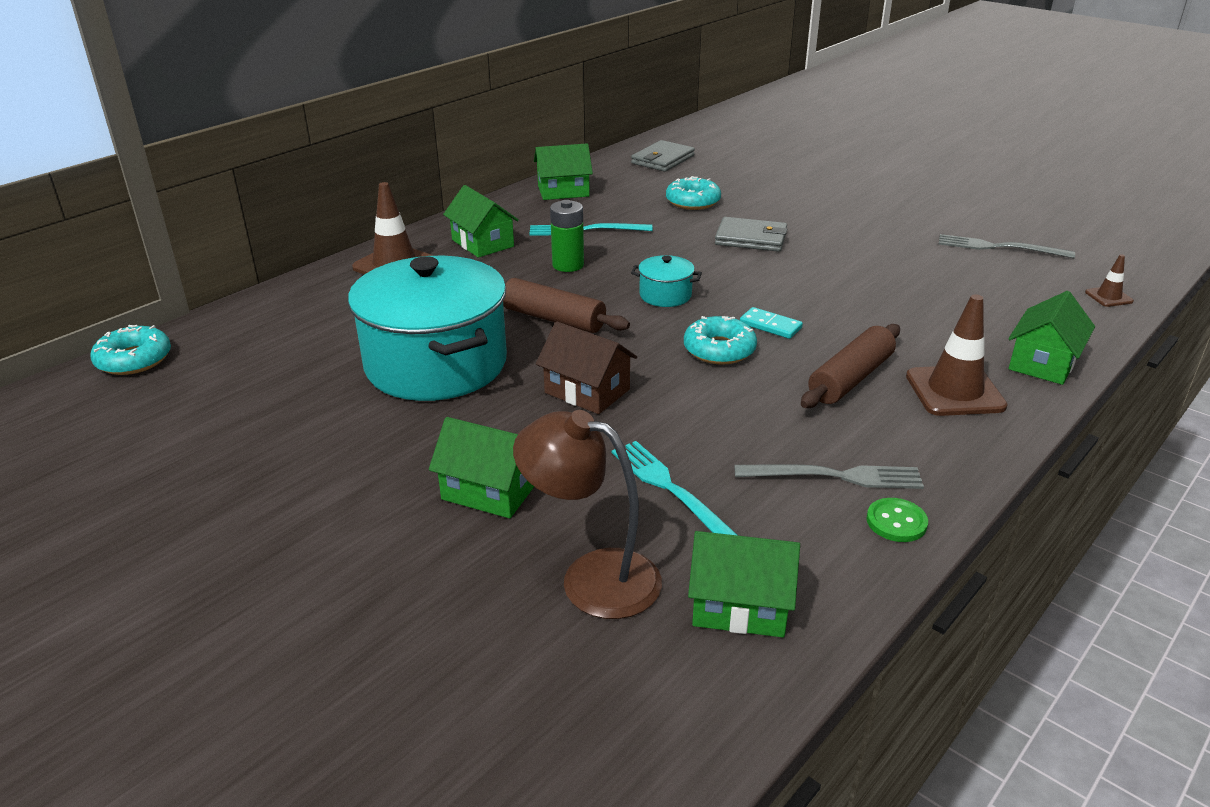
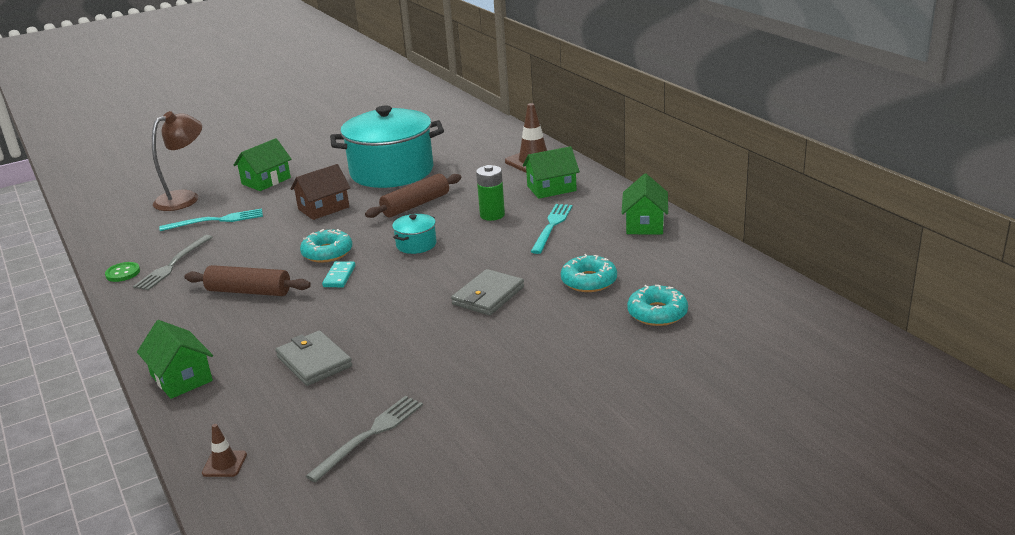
camera: 110 degrees right, 5 degrees down
turquoise donut [90,325,171,375] -> turquoise donut moved to [627,285,688,326]
grey wallet [631,140,695,172] -> grey wallet moved to [275,330,352,386]
green house [688,531,800,637] -> none
turquoise domino [740,307,803,339] -> turquoise domino turned 45 degrees counterclockwise [322,261,355,287]
brown rolling pin [801,324,900,408] -> brown rolling pin turned 45 degrees counterclockwise [184,265,311,296]
brown traffic cone [906,294,1008,416] -> none

